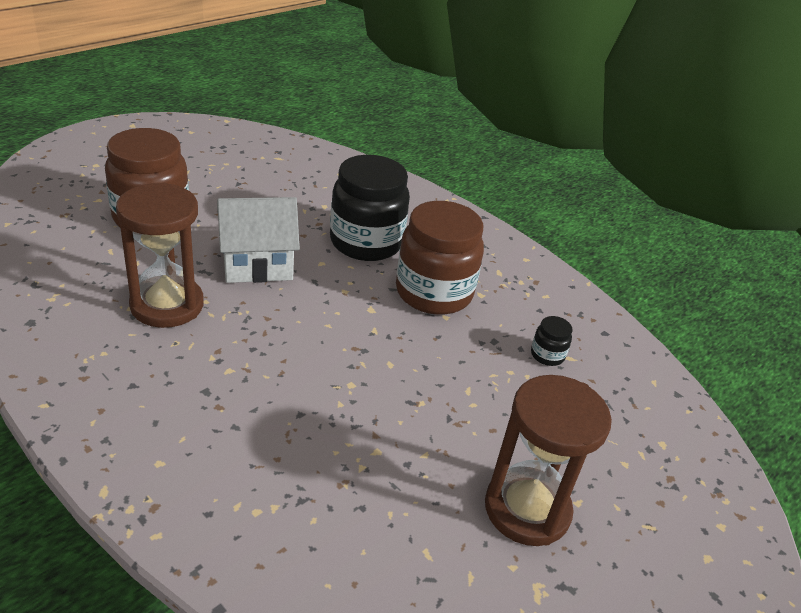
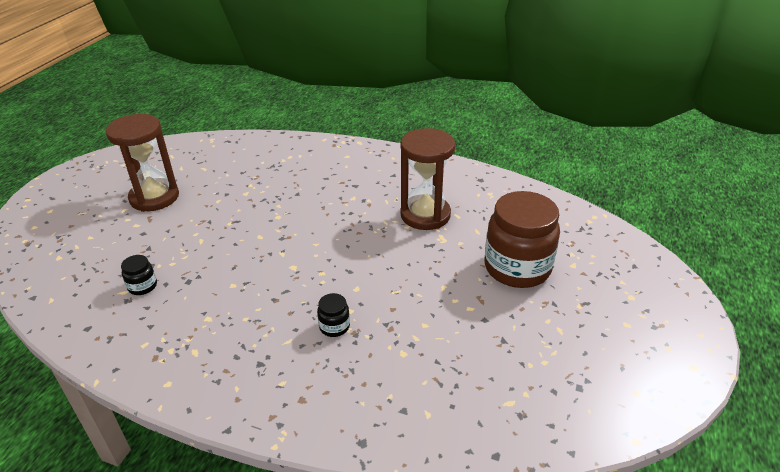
camera: 160 degrees right, 0 degrees up
white house [217,197,300,283] -> none
black jar [330,155,410,261] -> black jar [317,293,350,337], size x0.42
brown jar [396,201,484,315] -> none

